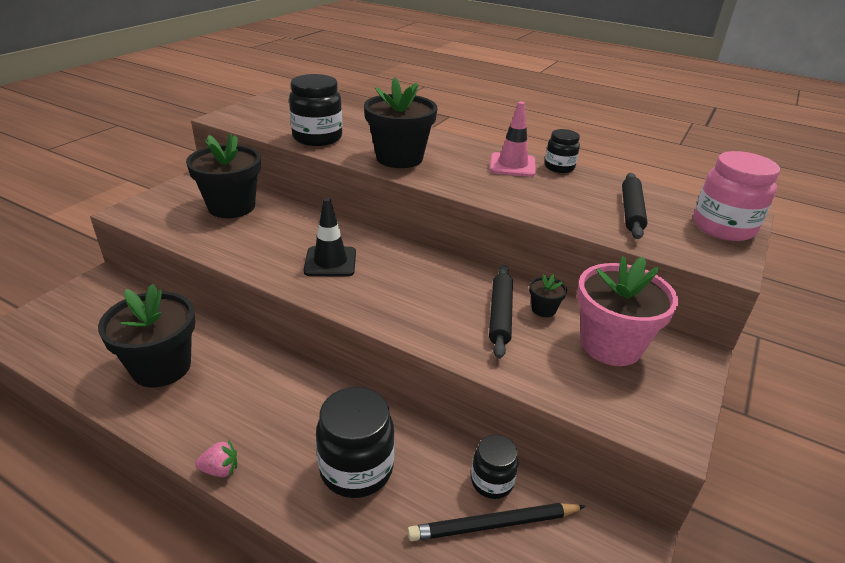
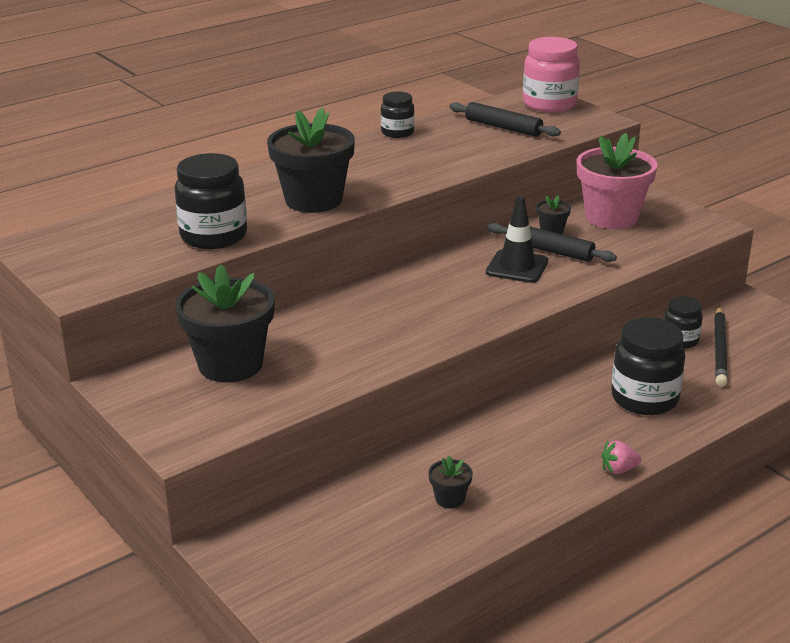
camera: 65 degrees left, 5 degrees down
black flower pot [98,284,196,387] -> black flower pot [428,456,473,508], size x0.43
pink strawberry [195,440,237,477] -> pink strawberry turned 120 degrees counterclockwise [601,440,641,474]
black traffic cone [304,198,356,277] -> black traffic cone moved to [486,196,548,283]
pink traffic cone [490,102,536,177] -> none

